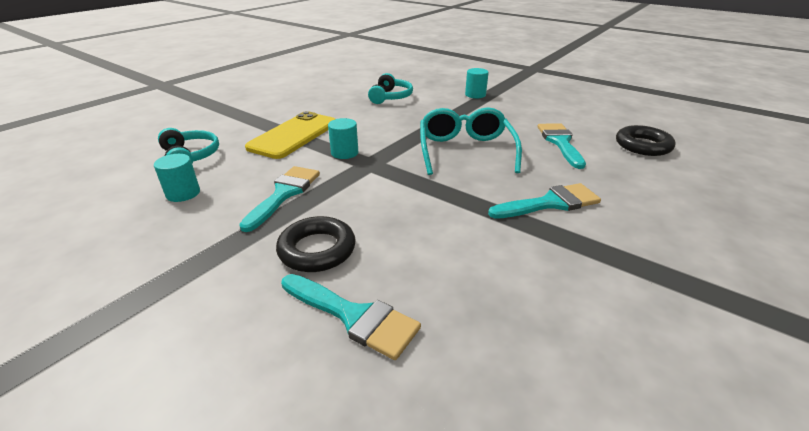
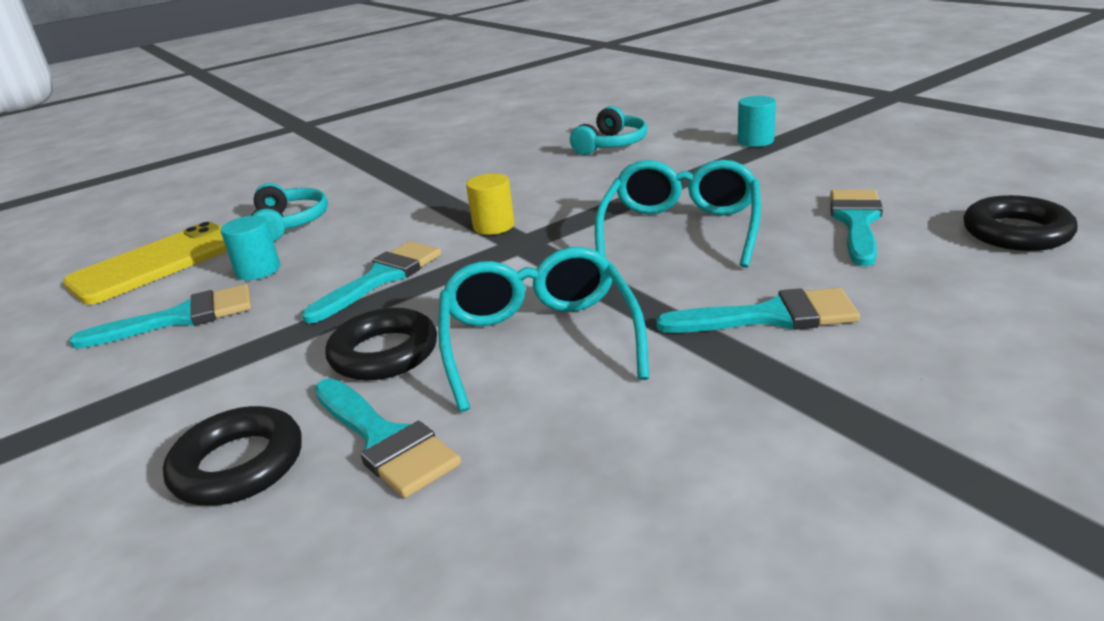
camera: 20 degrees right, 5 degrees down
yellow phone [245,111,335,159] -> yellow phone moved to [63,222,227,305]
turquoise cylinder [328,118,358,159] -> yellow cylinder [466,173,515,235]
none -> turquoise brush [69,284,251,349]
none -> black ring [163,406,302,506]
none -> turquoise glasses [438,247,649,412]

